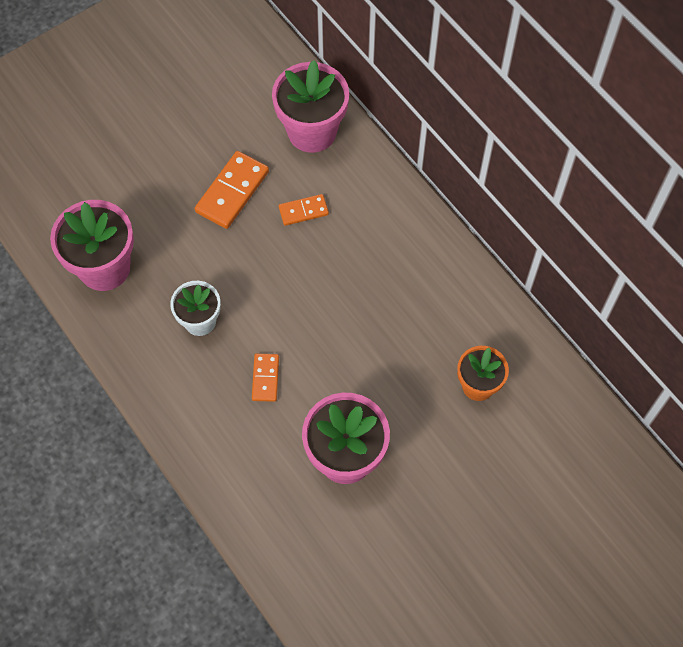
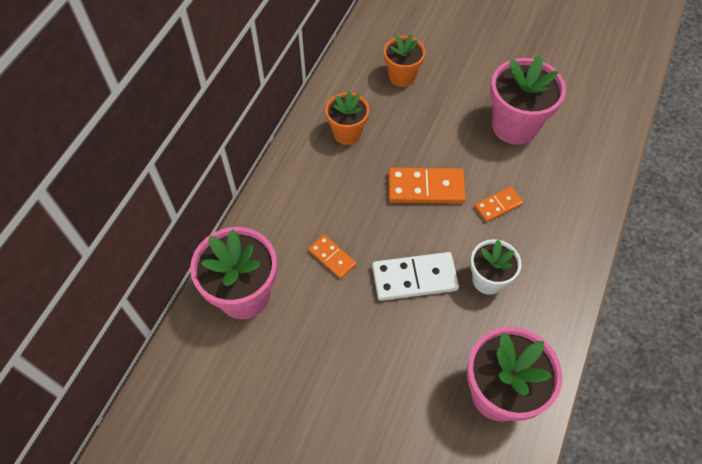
camera: 120 degrees left, 5 degrees down
orange domino [195,151,269,229] -> orange domino moved to [388,168,466,204]
none -> orange flower pot [325,91,369,145]
none -> white domino [372,252,459,301]

